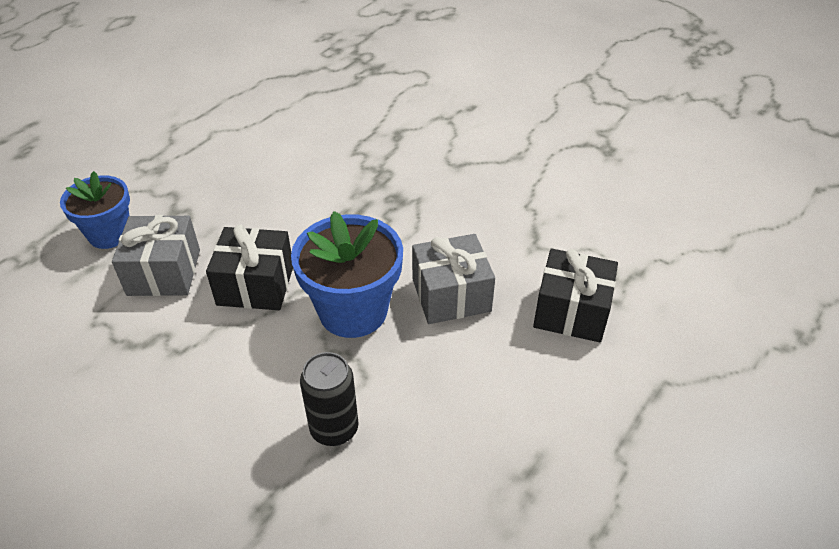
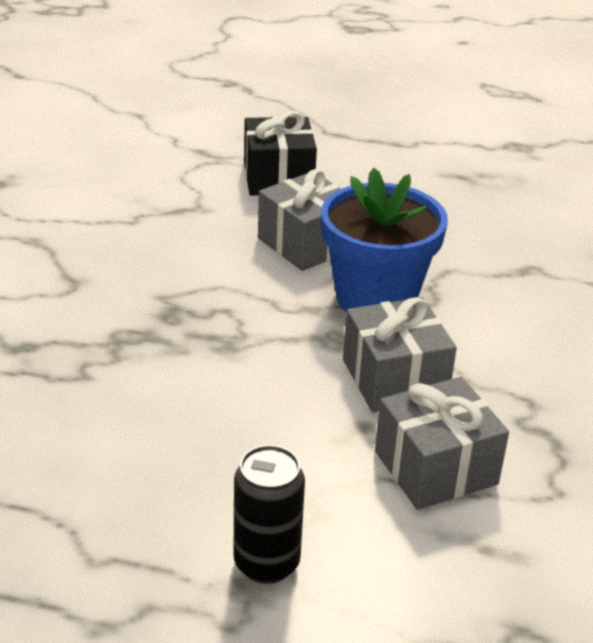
camera: 115 degrees left, 10 degrees down
blue flower pot [60,171,130,249] -> none
black gift [206,225,293,310] -> grey gift [343,297,457,412]
black can [300,352,359,446] -> black can moved to [234,445,305,584]

